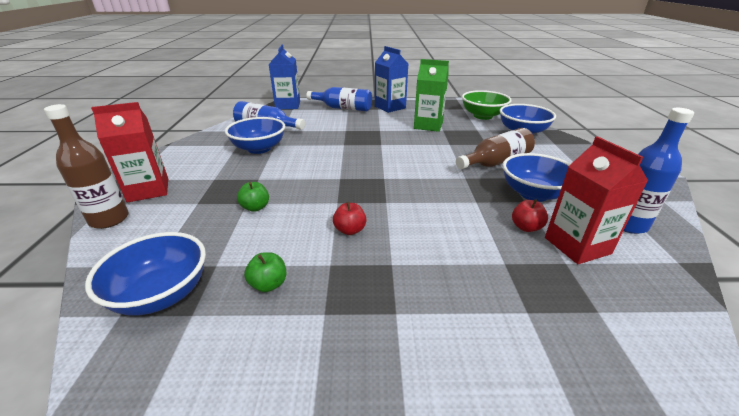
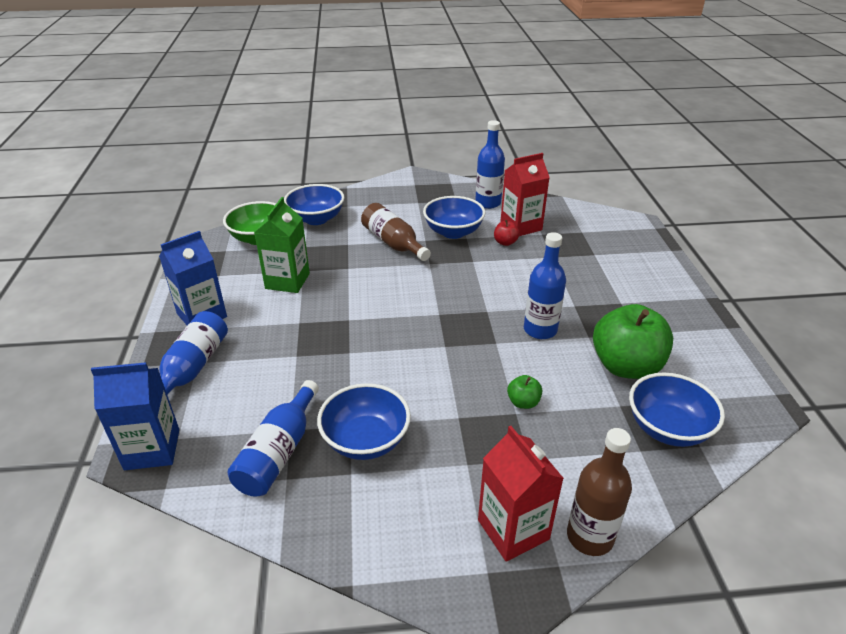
camera: 95 degrees left, 5 degrees up
green apple [244,252,286,292] -> green apple [593,304,673,379], size x2.32
red apple [333,202,366,235] -> blue bottle [524,232,566,339]

